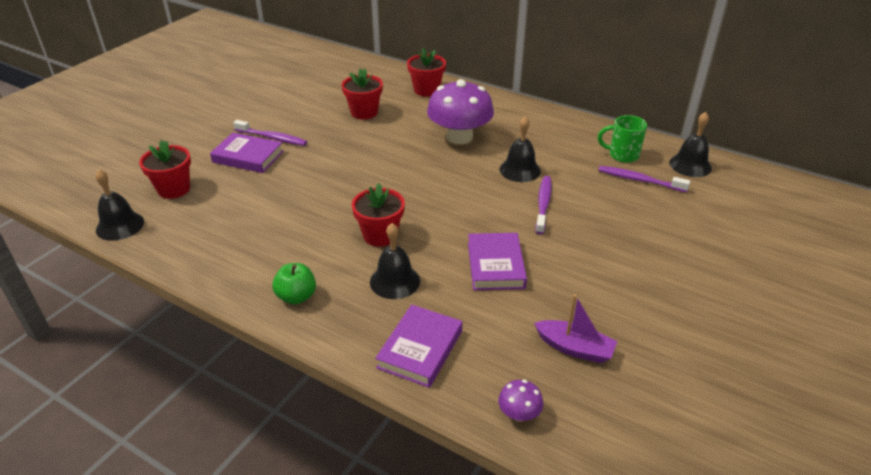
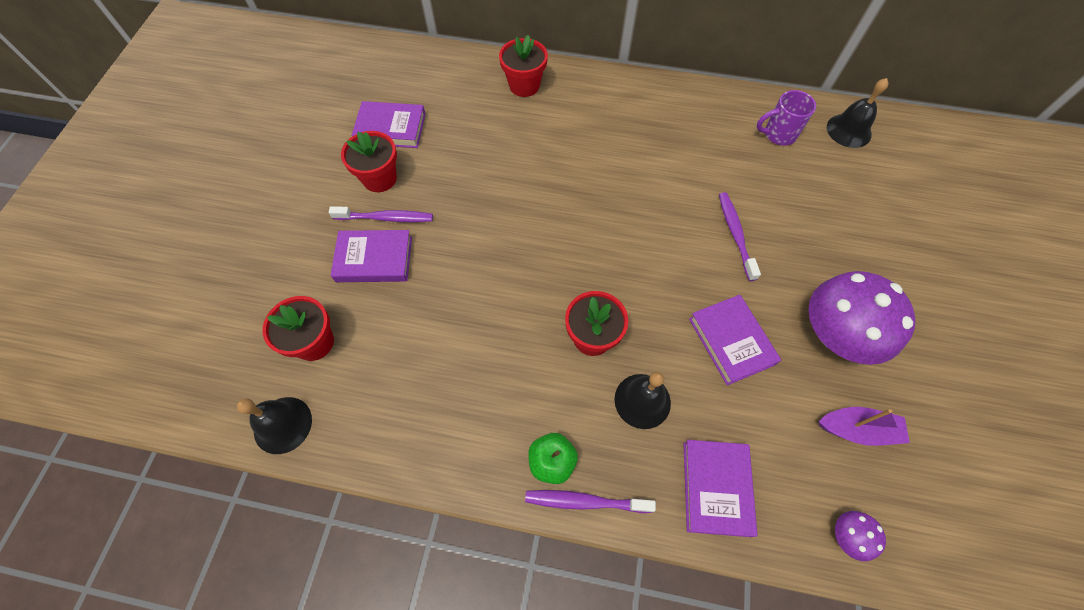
camera: 20 degrees left, 25 degrees up
red flower pot [342,68,383,119] -> red flower pot moved to [341,131,397,192]
purple mushroom [427,79,494,145] -> purple mushroom moved to [808,271,916,365]
black bell [499,116,541,182] -> none
green mug [598,115,647,163] -> purple mug [757,90,816,146]
purple toothbrush [598,166,690,192] -> purple toothbrush moved to [525,490,656,513]
none -> purple book [352,101,425,148]

